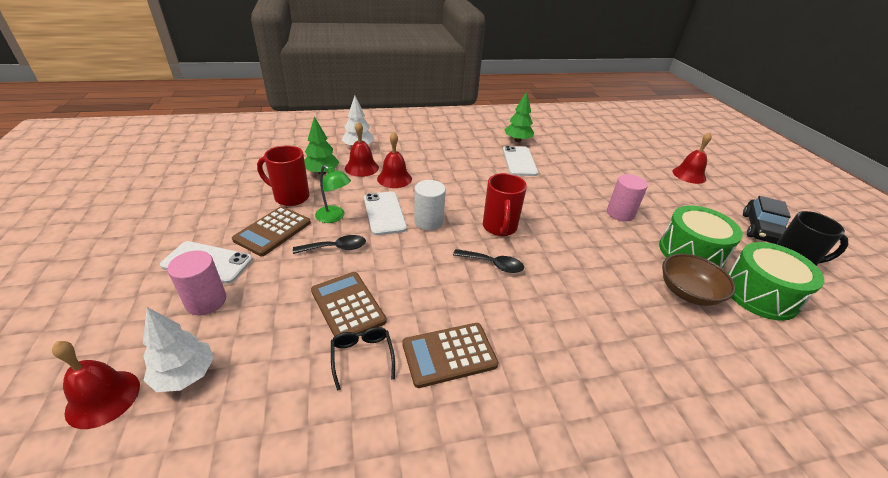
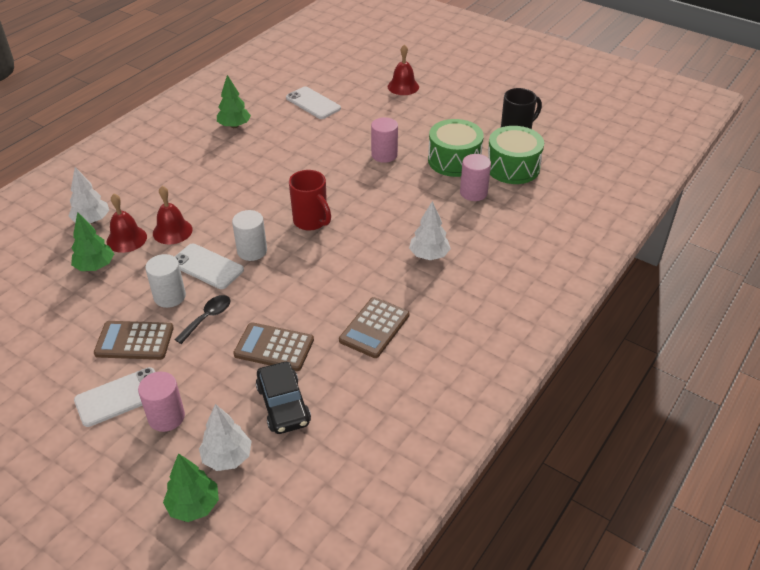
camera: 40 degrees left, 5 degrees up
red bell [52,341,140,429] -> green tree [163,453,219,522]
brown calculator [232,206,311,256] -> brown calculator turned 105 degrees clockwise [94,321,174,360]
red mug [257,145,309,206] -> none
green lamp [315,165,351,223] -> white cylinder [145,254,186,308]
black glasses [331,327,395,391] -> none
black spoon [453,249,524,273] -> none
white phone [503,146,538,176] -> white phone moved to [286,86,341,119]
brown bowl [662,254,735,306] -> pink cylinder [460,154,491,201]
black car [743,196,791,244] -> black car moved to [256,362,311,434]
none -> white tree [409,201,451,260]

